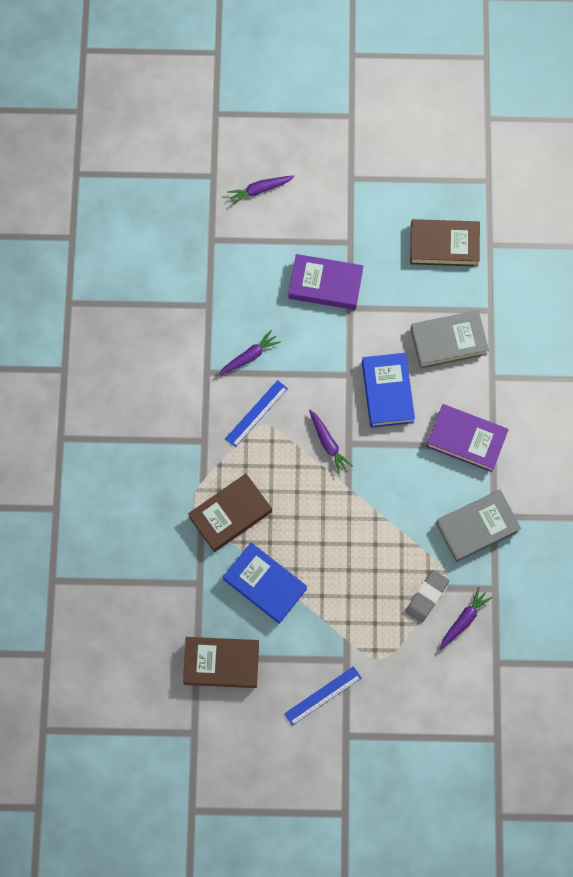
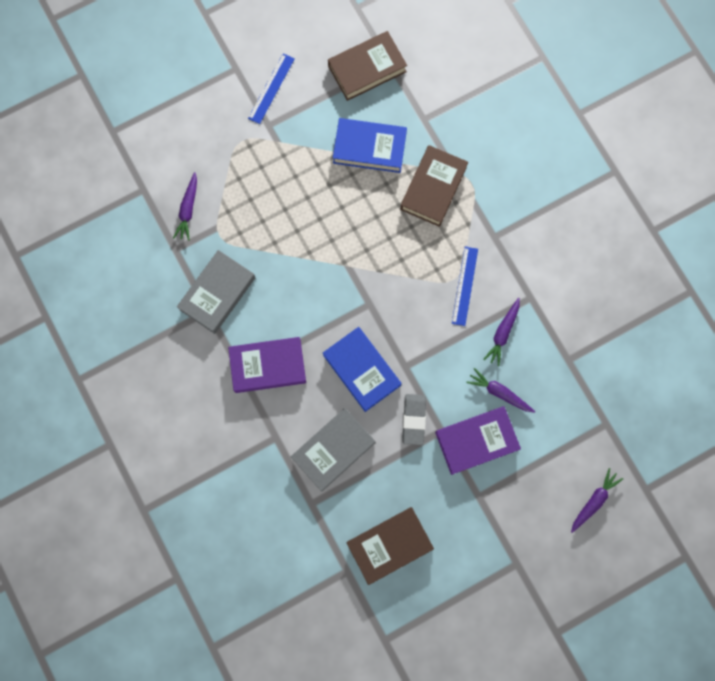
camera: 150 degrees right, 5 degrees up
purple carrot [309,410,353,474] -> purple carrot moved to [466,368,535,413]
grey eraser [405,570,449,623] -> grey eraser moved to [402,394,426,445]

